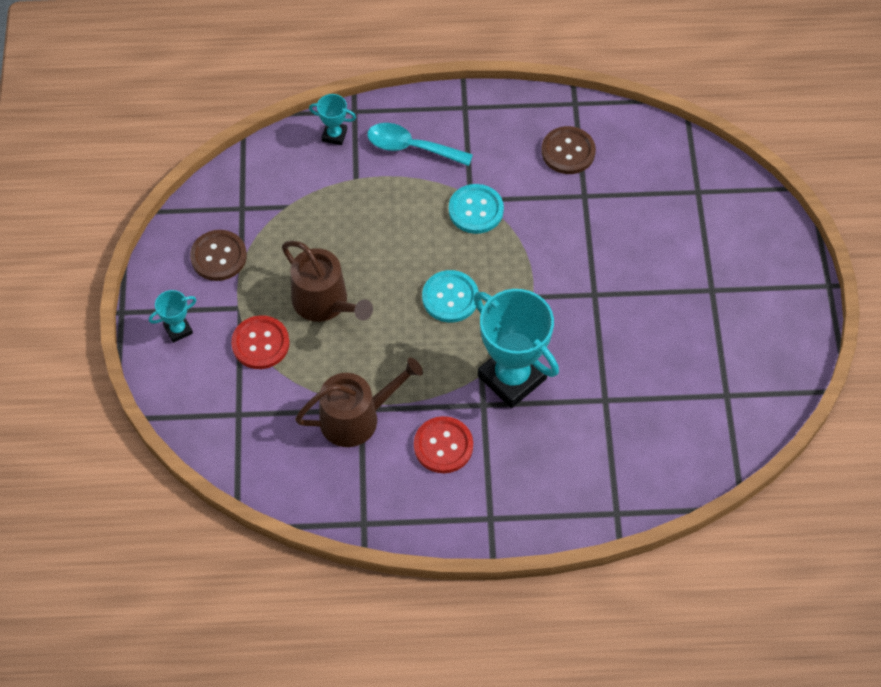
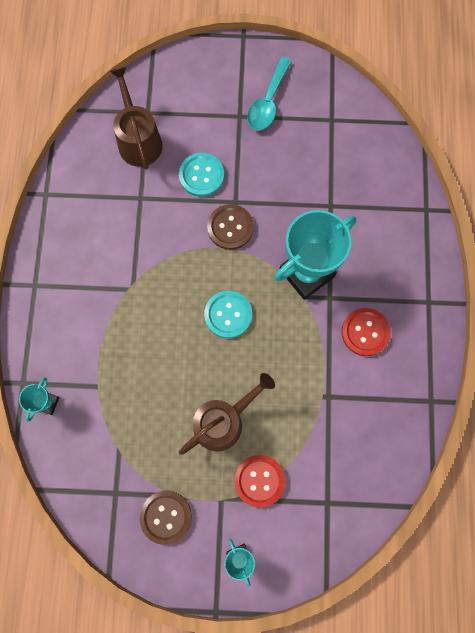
camera: 85 degrees left, 15 degrees up
brown watering can [295,357,423,447] -> brown watering can moved to [110,67,163,169]
turquoise spoon [367,123,473,166] -> turquoise spoon moved to [247,57,292,130]
turquoise button [449,184,504,234] -> turquoise button moved to [179,153,224,197]
brown button [541,126,596,174] -> brown button moved to [207,204,254,250]

